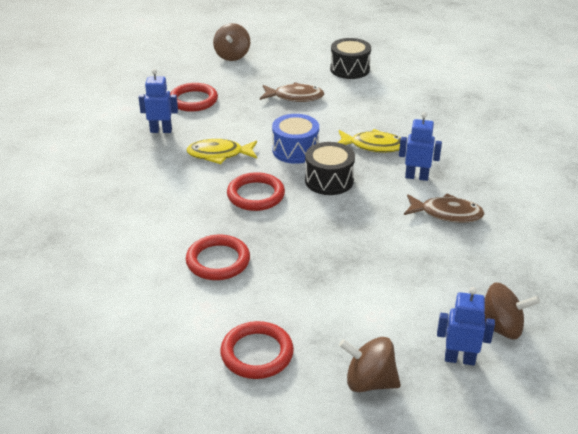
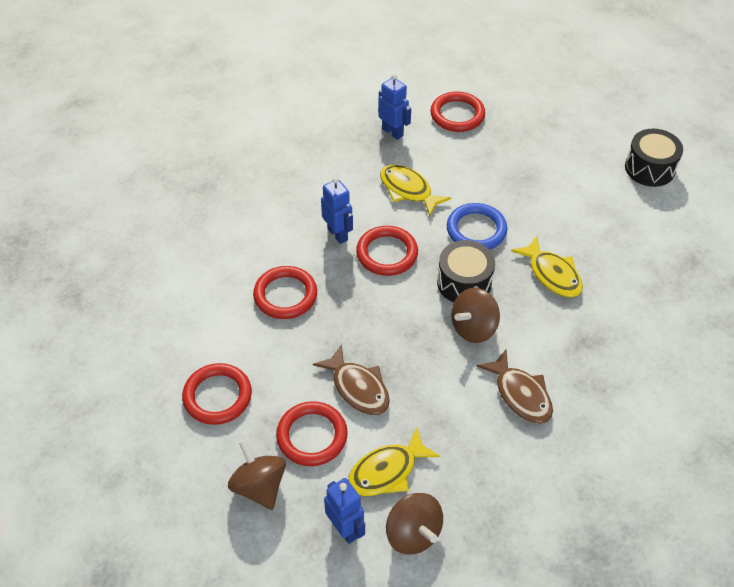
camera: 45 degrees right, 15 degrees up
brown spinning top [213,23,250,61] -> brown spinning top moved to [451,288,500,343]
brown fish [260,82,324,102] -> brown fish moved to [313,344,390,415]
blue drum [272,114,319,164] -> blue ring [447,203,507,250]
blue robot [399,112,442,181] -> blue robot moved to [321,177,353,244]
none -> red ring [276,401,348,466]
none -> yellow fish [348,427,440,496]

